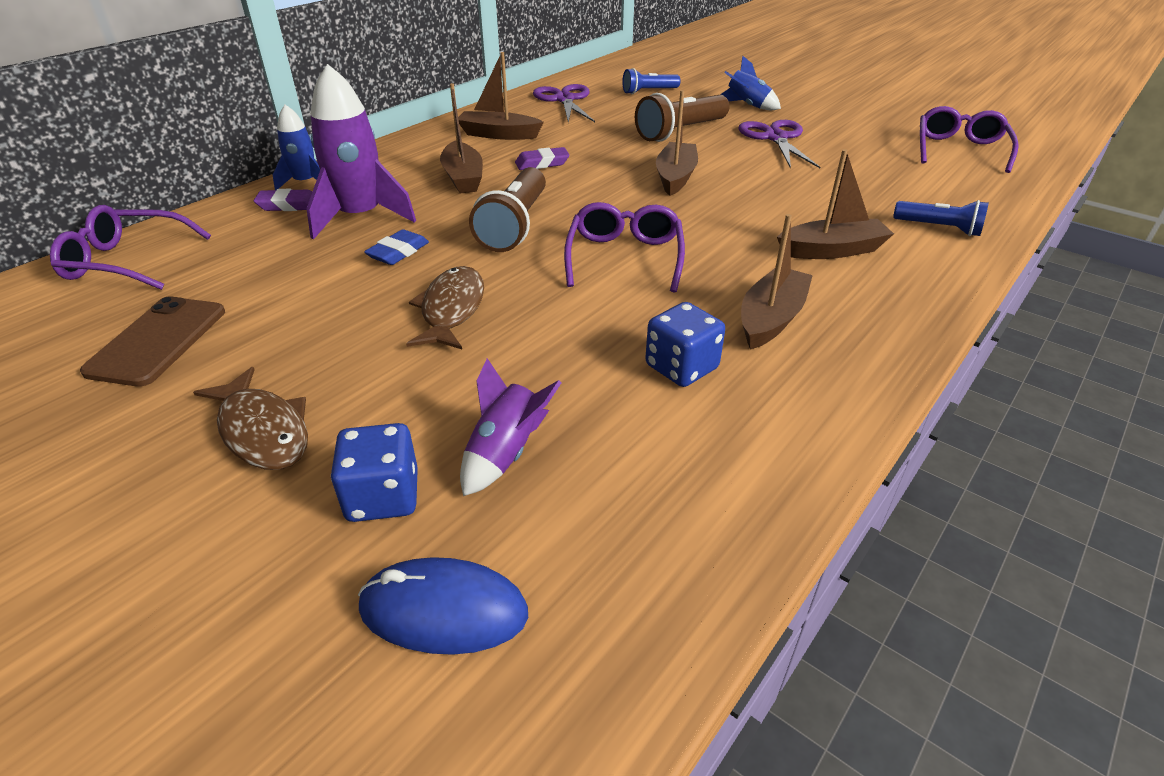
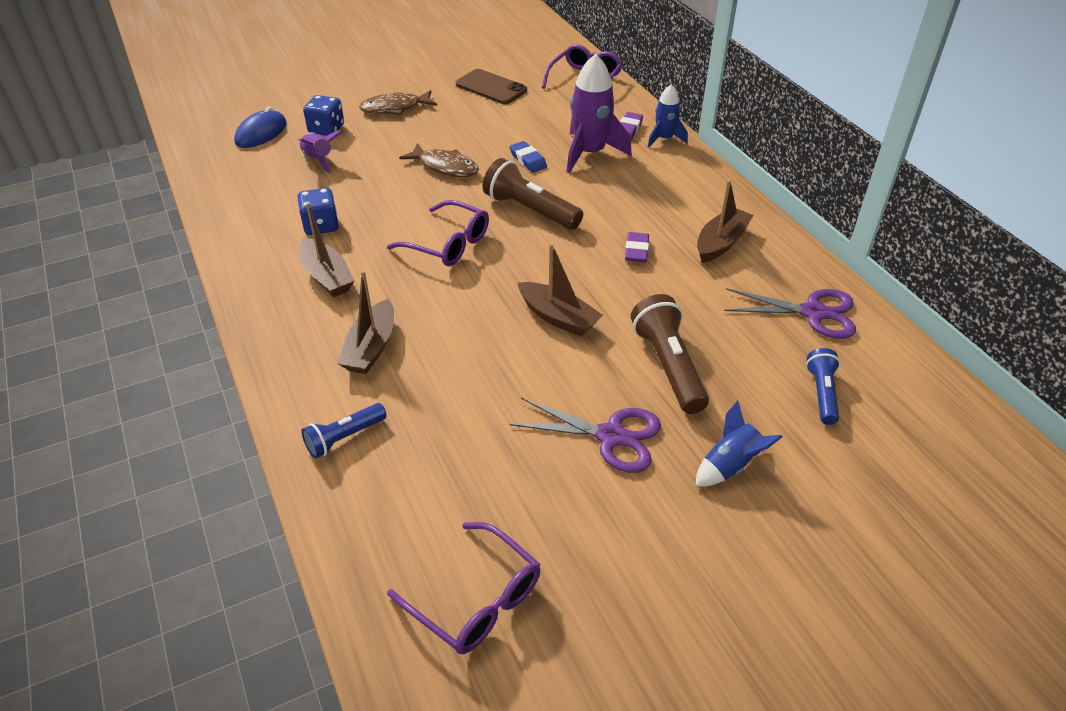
camera: 115 degrees right, 5 degrees up
brown boat [440,83,483,193] -> none

